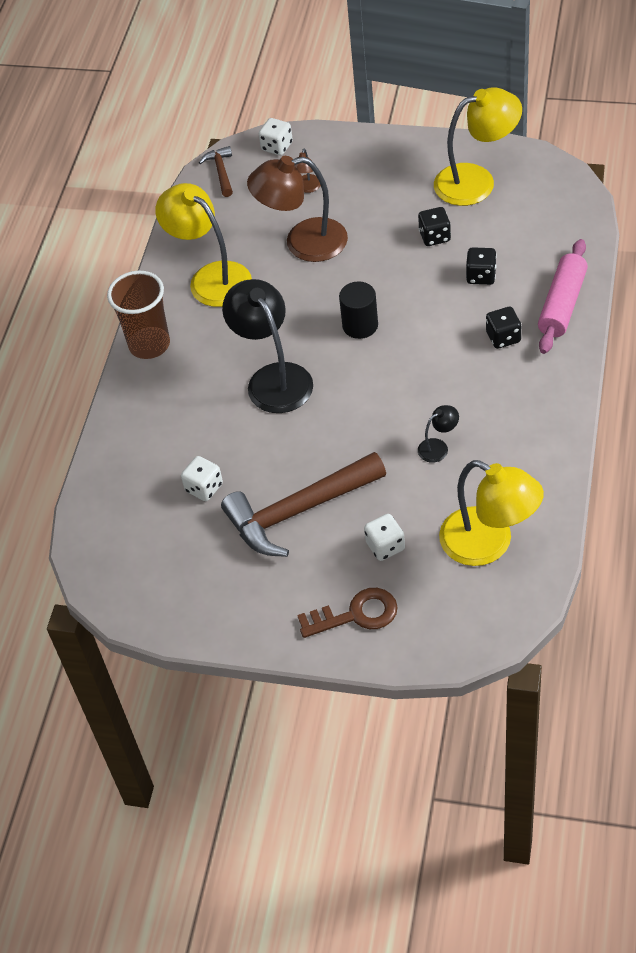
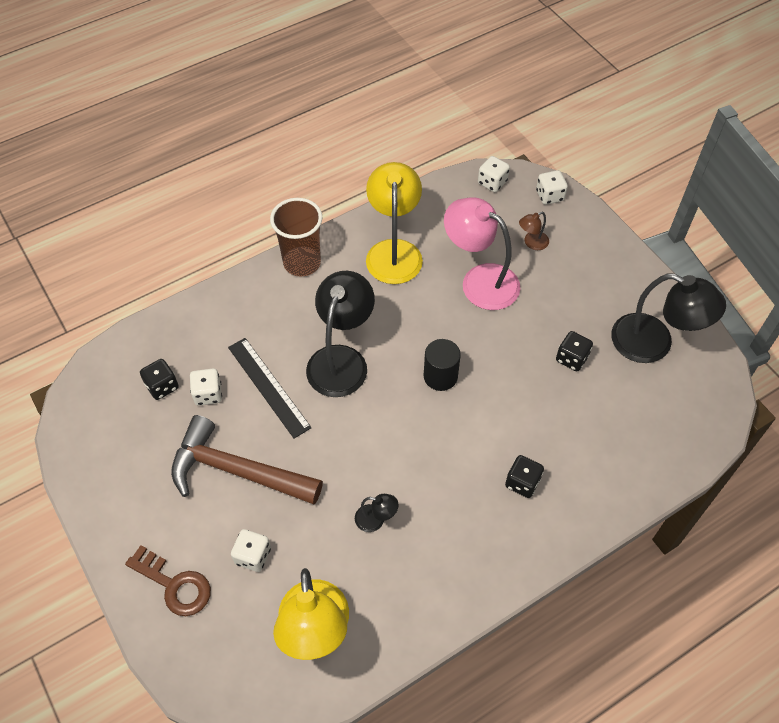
camera: 40 degrees right, 5 degrees up
brown hammer [199,146,233,197] -> white dice [478,156,510,192]
brown lamp [247,156,348,262] -> pink lamp [444,197,521,310]
yellow lamp [434,87,522,206] -> black lamp [611,274,726,363]
black dice [466,247,497,285] -> black dice moved to [140,359,179,400]
pink rolling pin [538,239,588,354] -> none
none -> black ruler [228,338,312,438]

